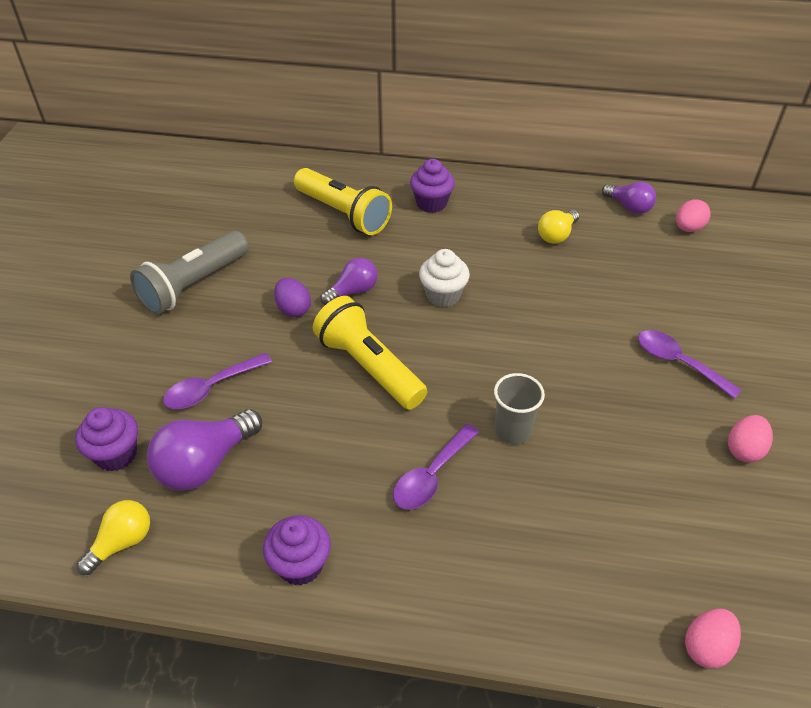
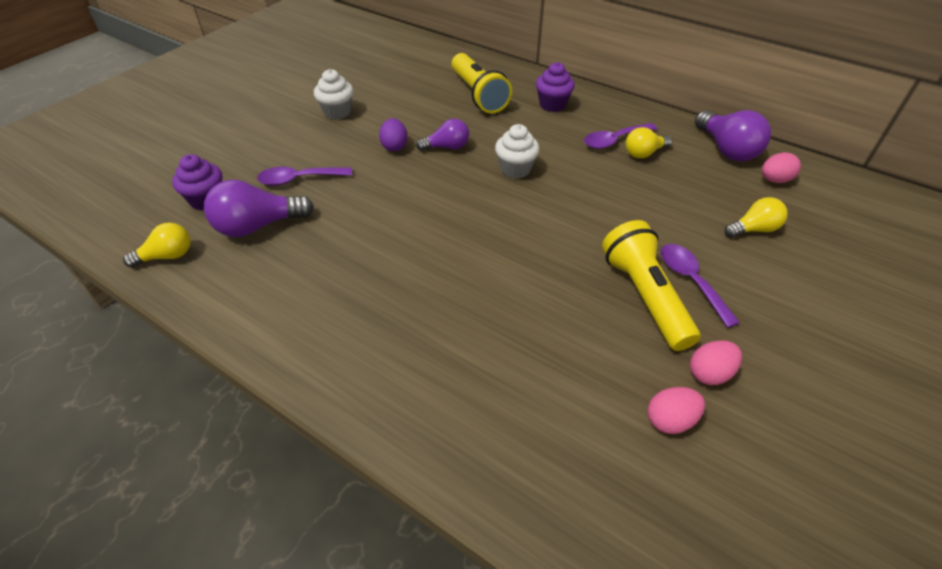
camera: 25 degrees right, 0 degrees up
grey flashlight [130,231,249,315] -> white cupcake [314,69,354,120]
purple cupcake [263,515,331,585] -> none
yellow flashlight [313,296,427,410] -> yellow flashlight moved to [602,220,701,351]
purple spoon [393,424,479,510] -> purple spoon moved to [584,123,657,149]
grey cup [494,373,545,444] -> none
purple light bulb [602,182,656,214] -> purple light bulb [695,110,771,161], size x1.61
pink egg [685,609,741,669] -> pink egg moved to [648,387,705,434]
none -> yellow light bulb [725,197,788,238]

